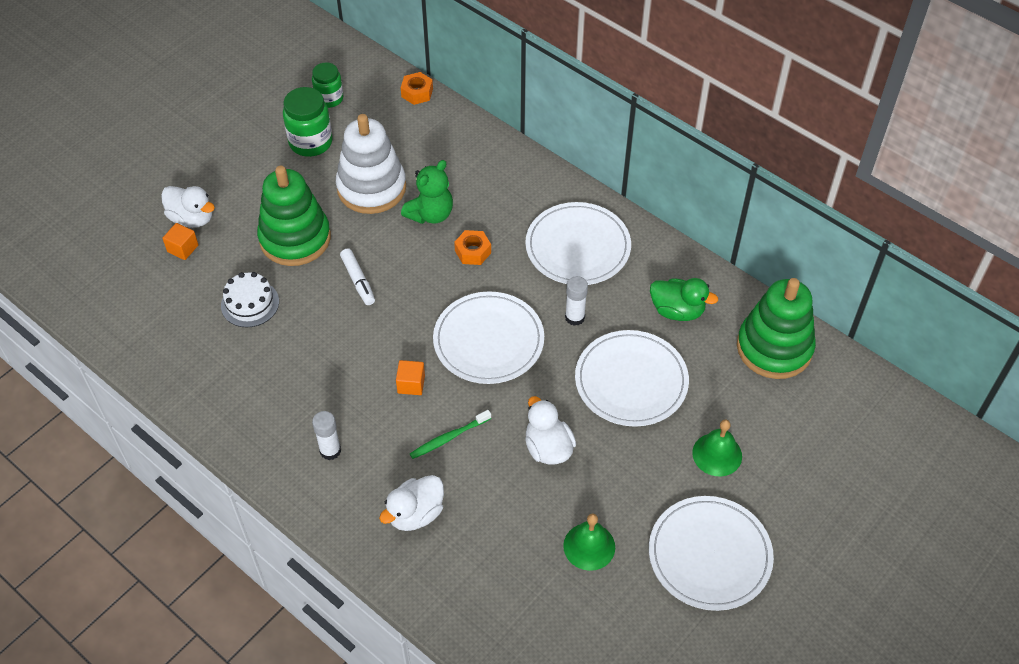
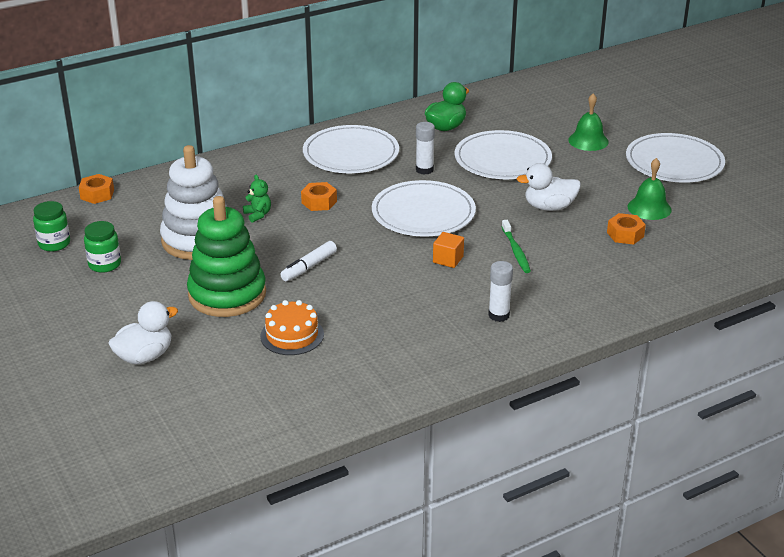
camera: 70 degrees left, 20 degrees down
orange cube [162,223,198,260] -> none
white cake [221,272,279,327] -> orange cake [260,300,324,355]
green jar [283,87,333,157] -> green jar [84,221,121,273], size x0.67
white marker [340,248,375,305] -> white marker turned 135 degrees clockwise [280,241,337,281]
white duck [379,475,444,531] -> none
green teddy bear [401,160,453,224] -> green teddy bear [243,175,271,223], size x0.57
green stacking toy [737,278,816,379] -> none
none -> orange nut [607,213,646,244]

